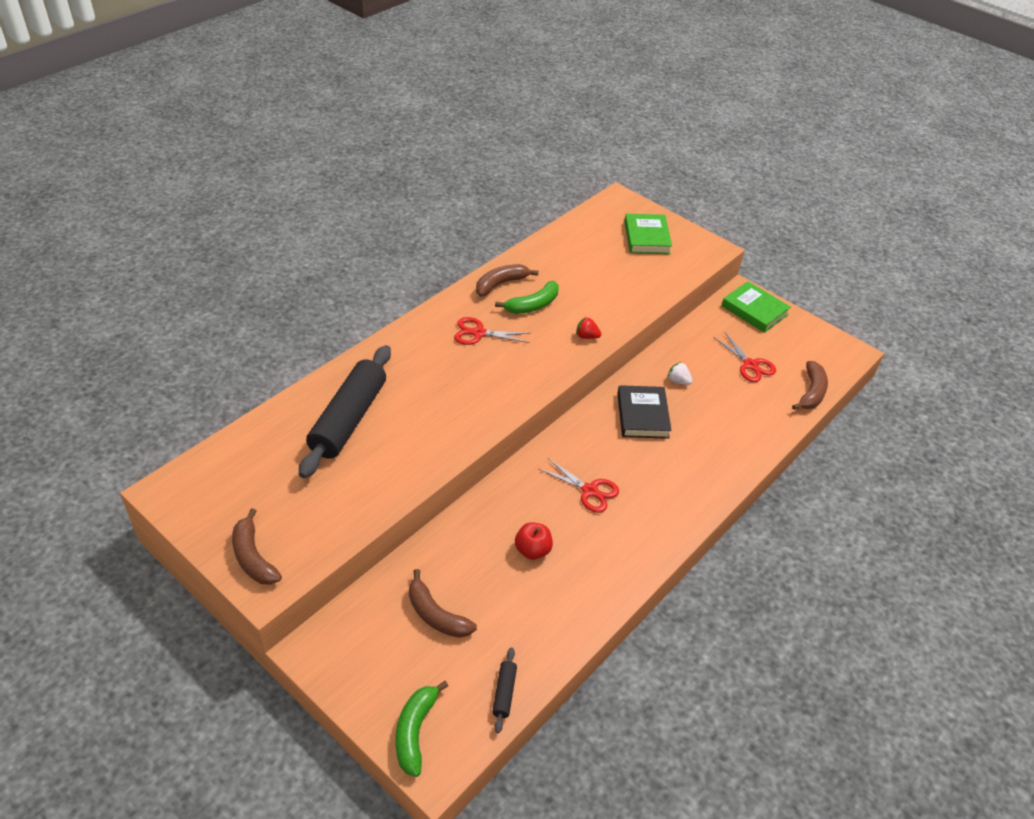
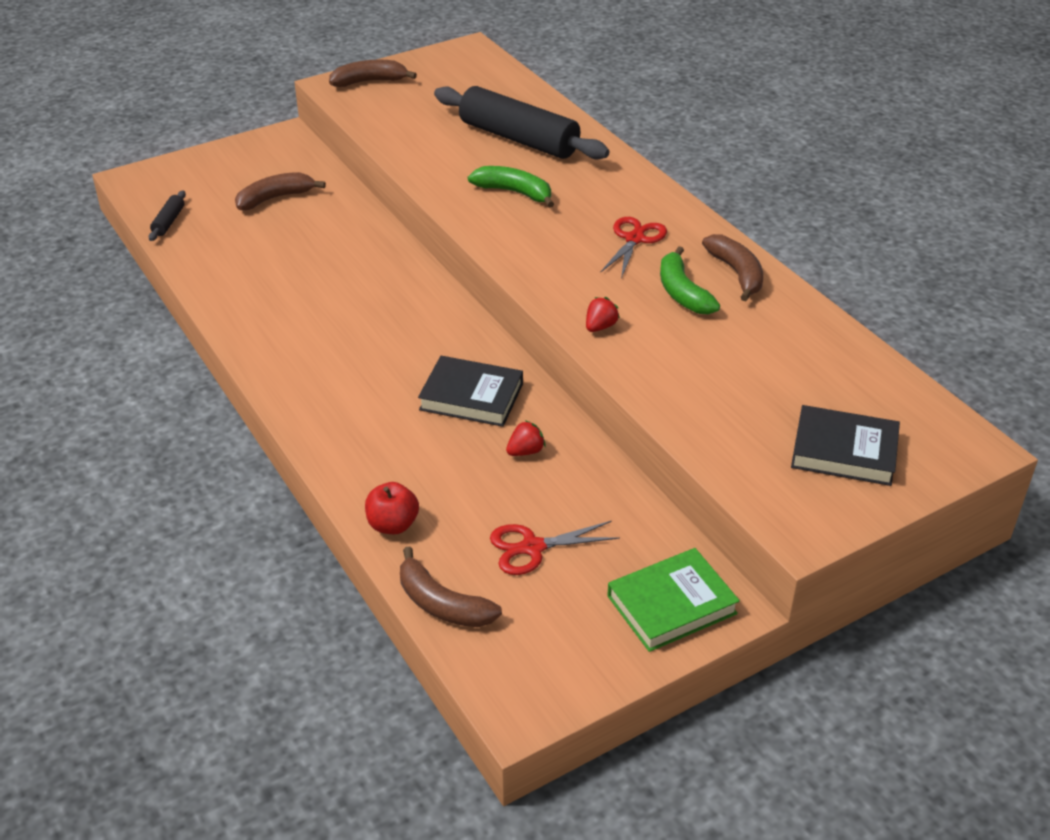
camera: 110 degrees right, 5 degrees down
green banana [395,681,448,777] -> green banana moved to [468,166,554,208]
black rolling pin [492,648,517,733] -> black rolling pin turned 75 degrees clockwise [149,190,186,241]
red apple [515,522,553,560] -> red apple moved to [365,482,419,534]
red scissors [539,458,619,513] -> none
green book [624,214,672,254] -> black book [791,405,900,486]
white strawberry [667,362,692,385] -> red strawberry [506,420,546,456]

